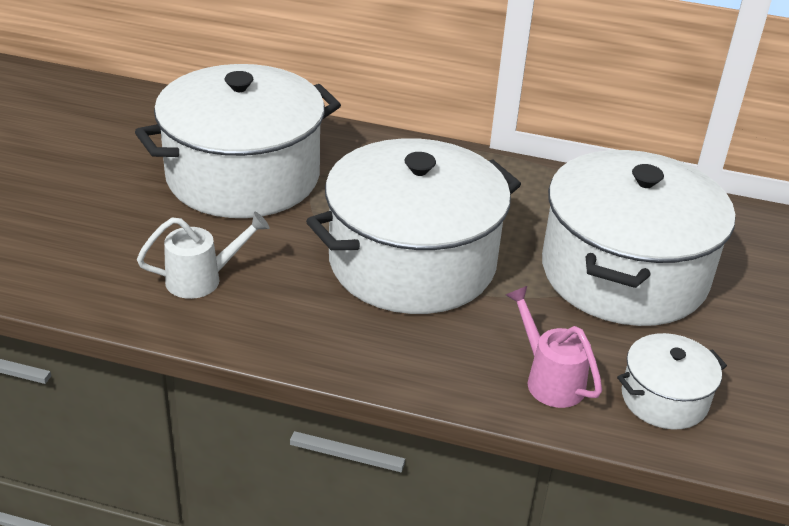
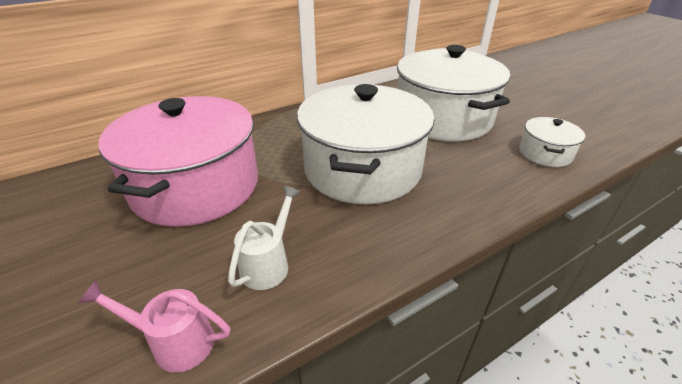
camera: 45 degrees left, 0 degrees up
white pot [135,64,341,218] -> pink pot [98,96,258,227]
pink watering can [506,286,602,408] -> pink watering can moved to [78,280,230,373]

